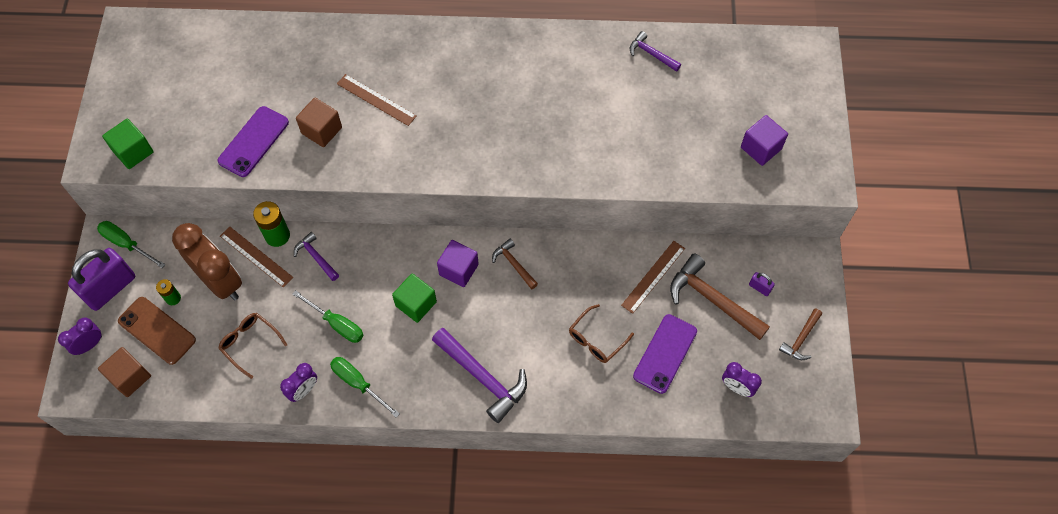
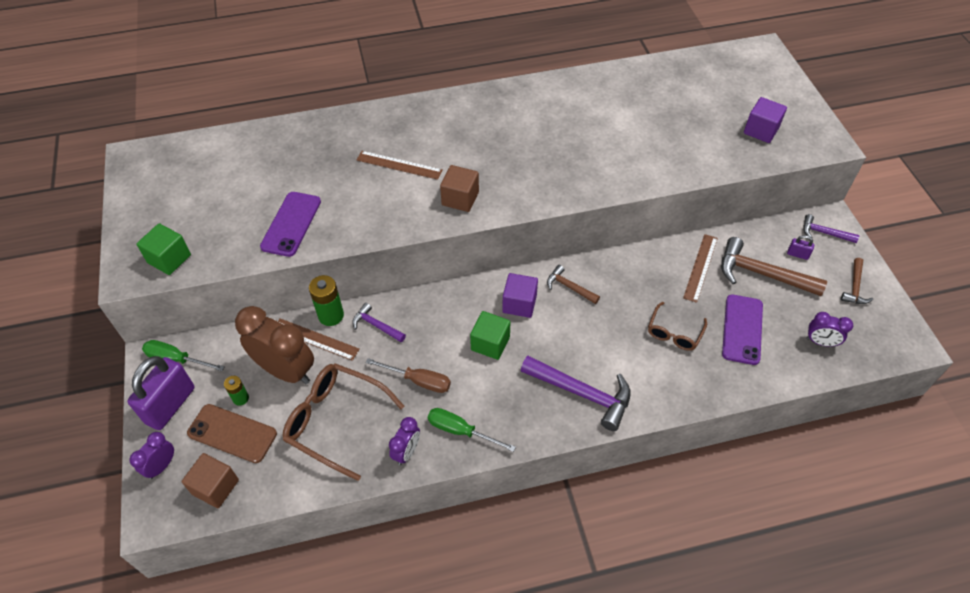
camera: 15 degrees left, 10 degrees down
brown glasses [218,313,287,379] -> brown glasses [283,363,405,481], size x1.74
green screwdriver [292,290,364,343] -> brown screwdriver [365,358,451,393]
brown cube [296,98,342,147] -> brown cube moved to [440,165,479,212]
purple hammer [630,31,681,72] -> purple hammer moved to [803,214,859,243]

